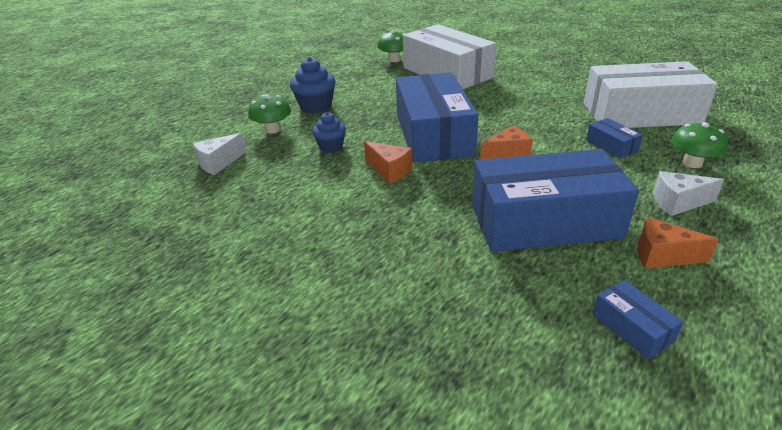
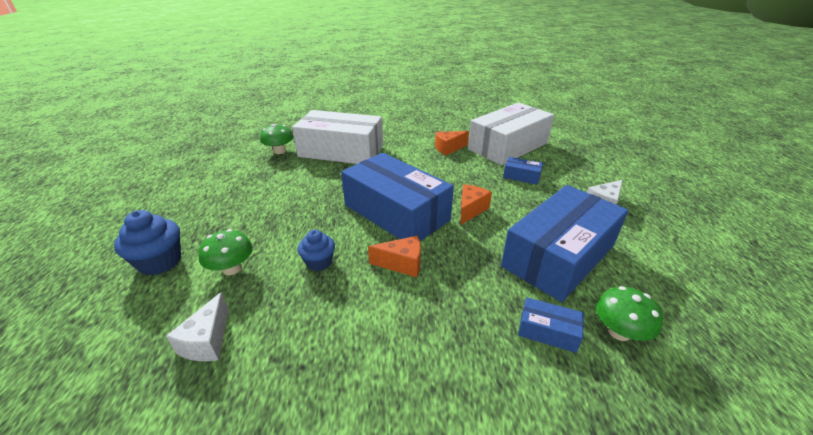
camera: 40 degrees left, 0 degrees up
blue cupcake [290,57,336,114] -> blue cupcake moved to [114,210,181,276]
blue box [592,280,684,359] -> blue box moved to [518,297,584,353]
orange cheese [637,217,719,268] -> orange cheese moved to [435,131,469,156]
green mushroom [671,122,728,168] -> green mushroom moved to [596,286,663,341]

